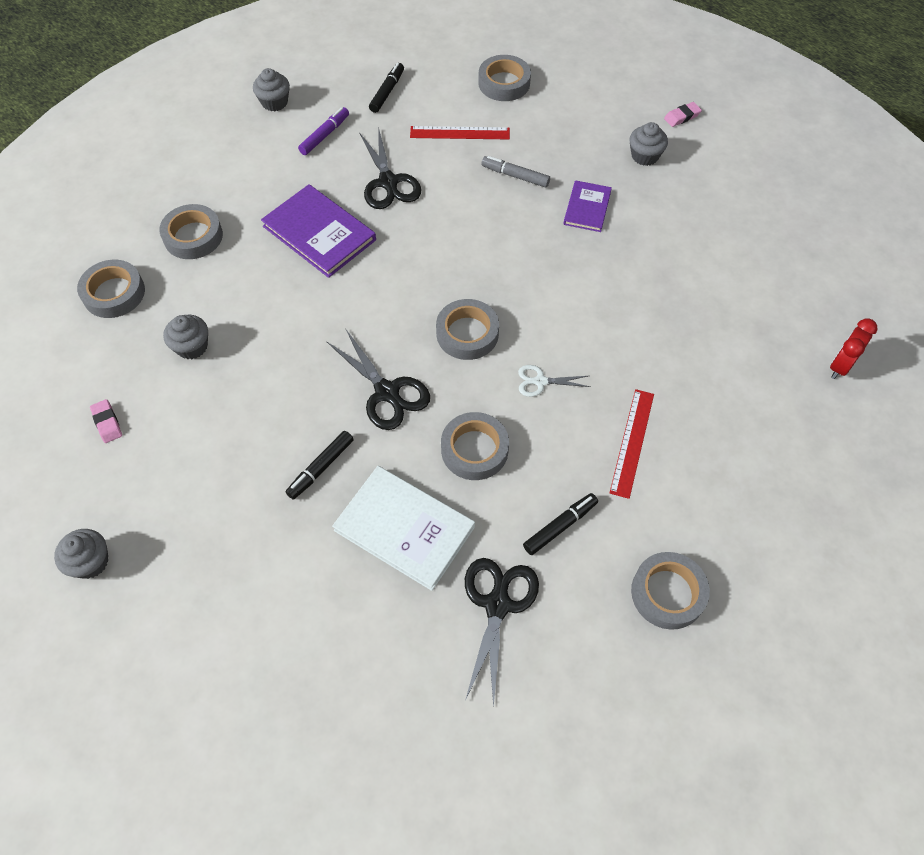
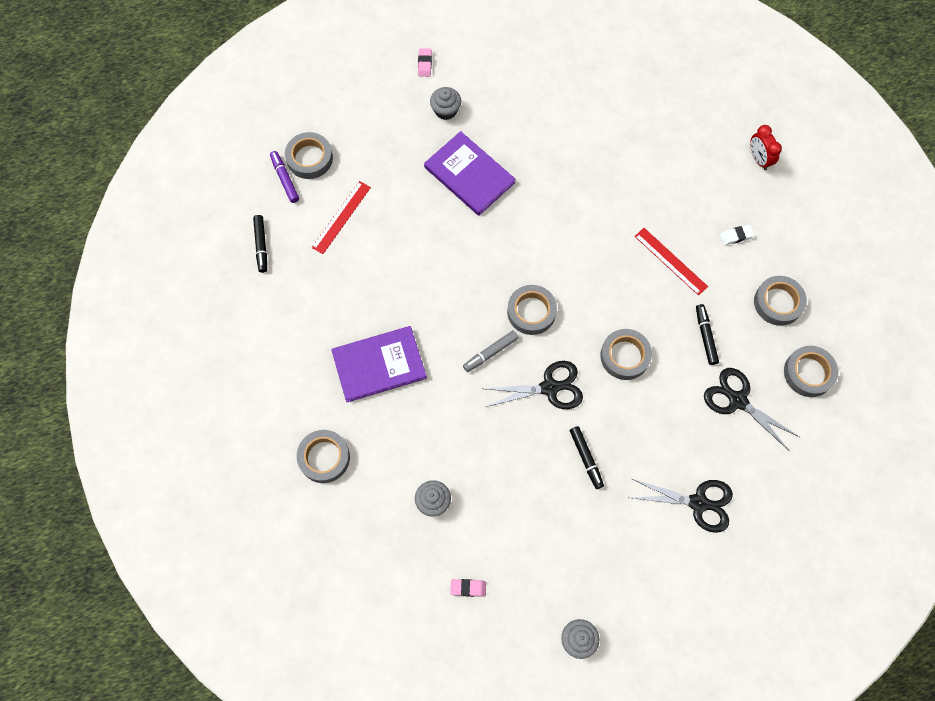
camera: 60 degrees left, 10 degrees up
grey tape [77,260,145,318] -> grey tape moved to [784,346,838,397]
grey cupcake [253,68,290,112] -> none
purple marker [298,107,349,155] -> purple marker moved to [270,151,299,203]
white book [332,466,475,591] -> none
black scissors [359,127,421,209] -> black scissors moved to [629,479,733,533]
black marker [369,63,404,113] -> black marker turned 150 degrees counterclockwise [253,215,267,273]
grey marker [482,156,550,188] -> grey marker moved to [463,331,518,372]
white scissors [518,365,590,397] -> none
purple book [563,180,612,232] -> purple book [424,131,515,216], size x1.70
red clock [830,319,877,379] -> red clock moved to [750,125,782,170]
none -> white eraser [720,225,755,245]

